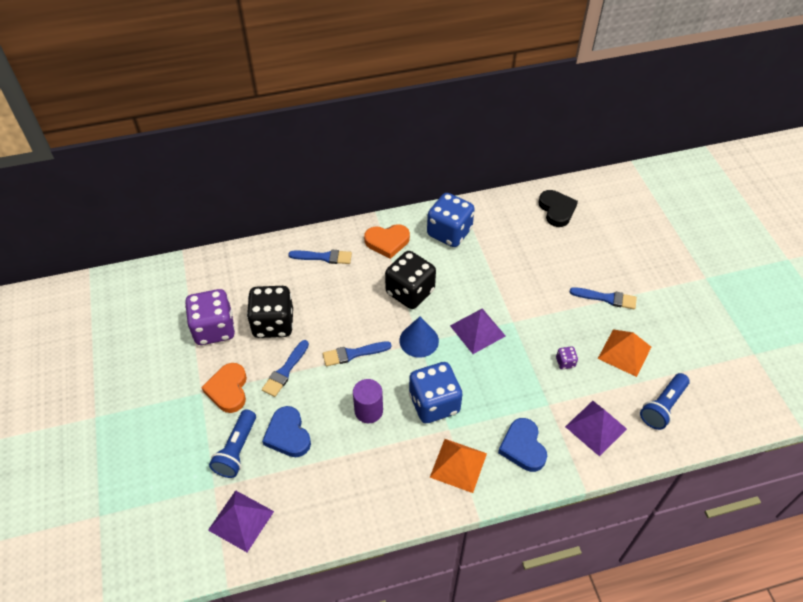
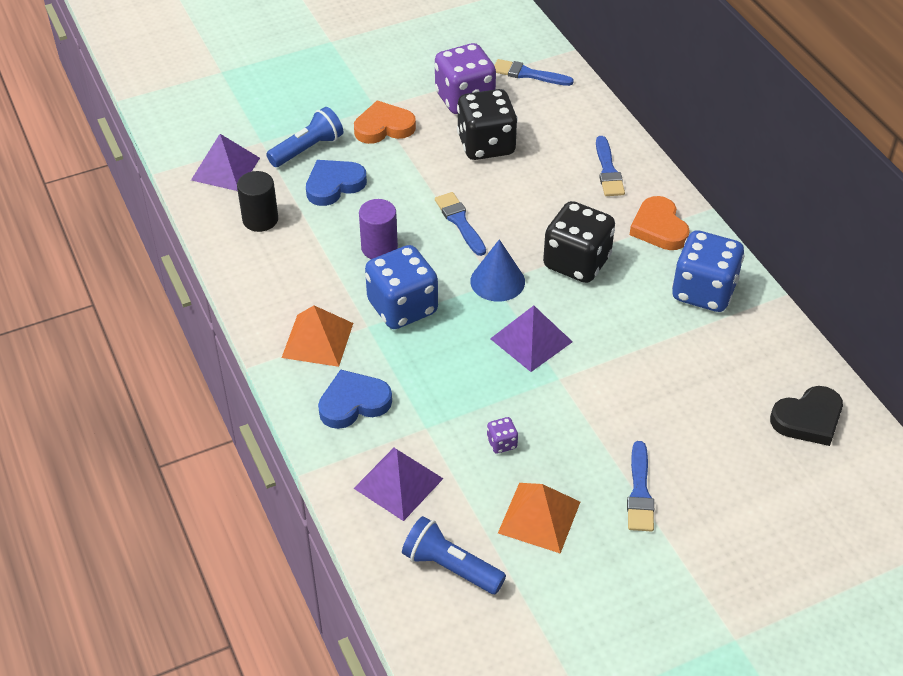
camera: 80 degrees right, 5 degrees down
blue flashlight [209,409,256,478] -> blue flashlight turned 135 degrees clockwise [266,107,343,167]
blue brush [262,340,309,397] -> blue brush moved to [494,59,574,86]
none -> black cylinder [237,171,278,232]

